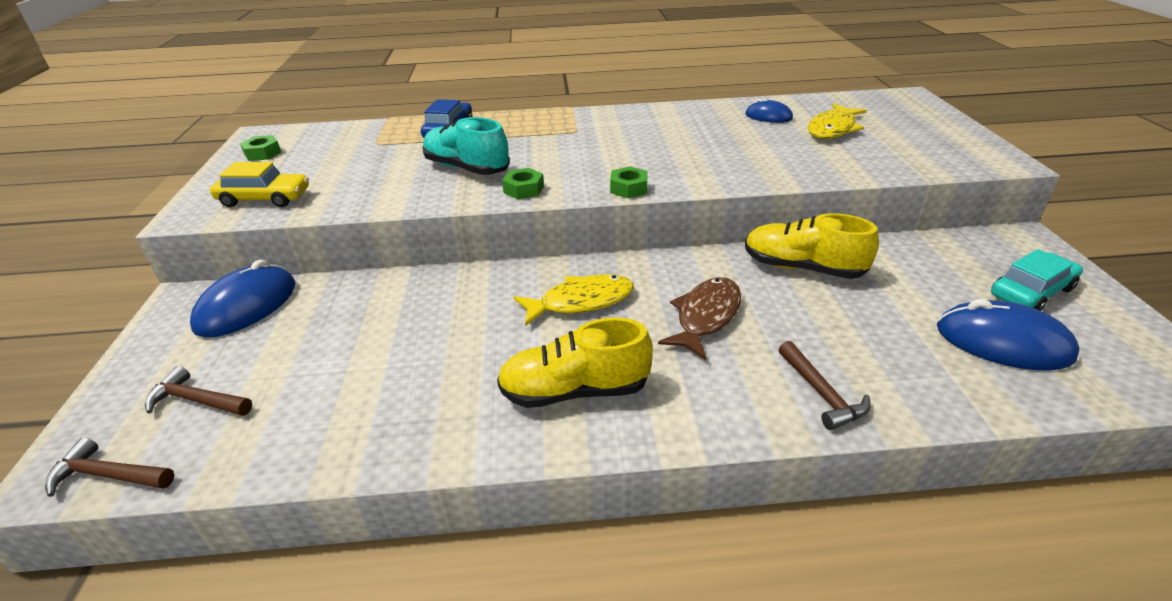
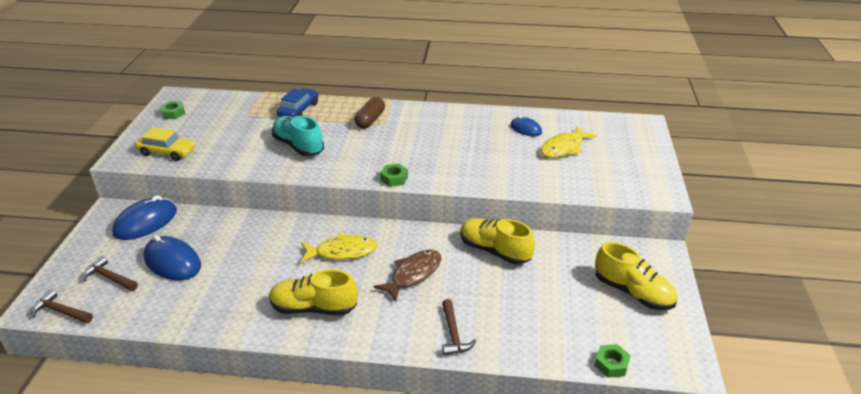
camera: 10 degrees right, 0 degrees up
green nut [502,168,544,199] -> green nut moved to [595,344,631,378]
blue mouse [937,299,1080,371] -> blue mouse moved to [143,235,201,281]
turquoise car [991,249,1083,311] -> yellow shoe [595,242,677,310]
none -> brown capsule [355,97,385,129]

